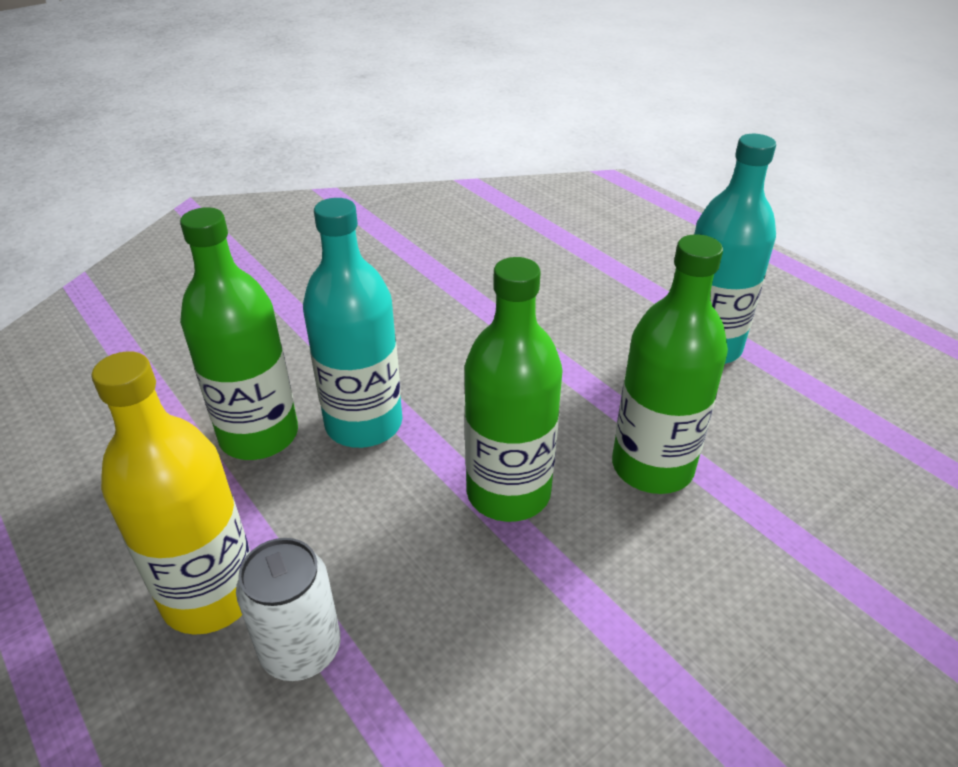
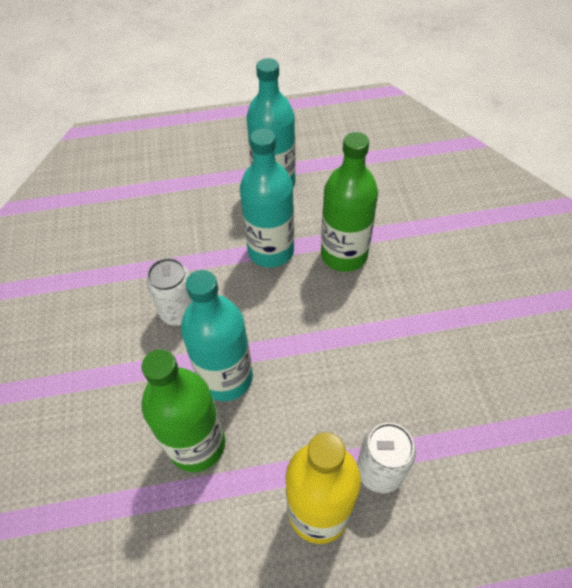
camera: 60 degrees left, 15 degrees up
green bottle [464,257,563,522] -> none
none -> white can [146,258,193,326]
none -> turquoise bottle [240,128,294,268]

